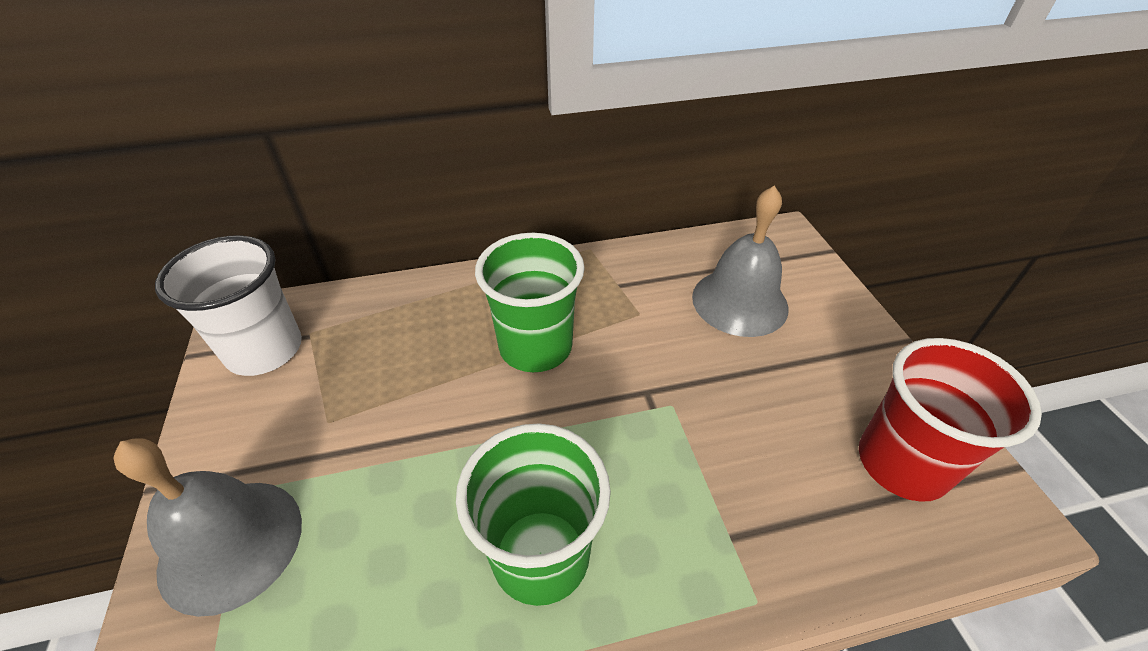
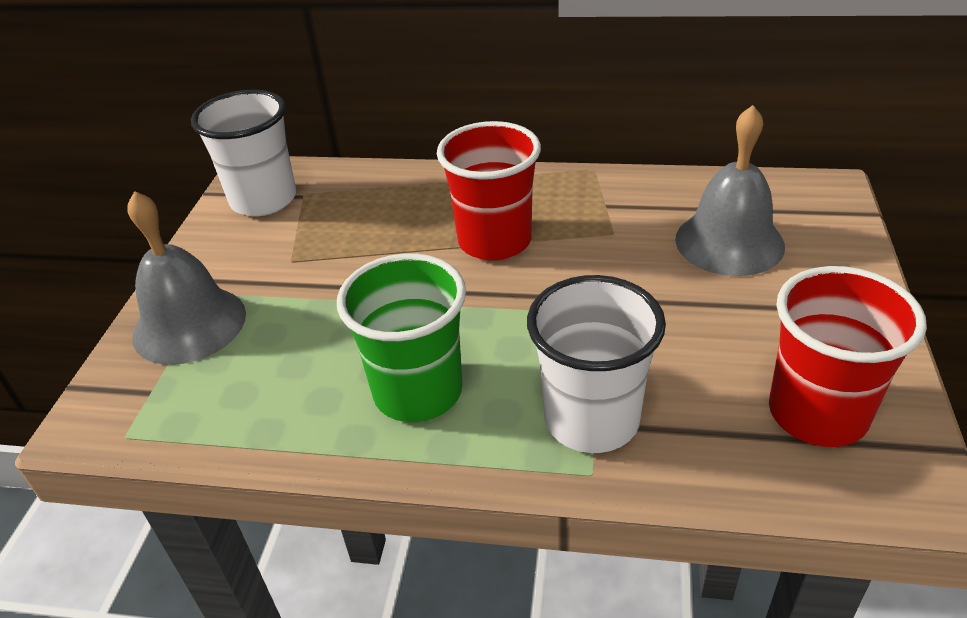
camera: 25 degrees right, 5 degrees down
green cup [475,233,585,372] -> red cup [437,121,541,261]
none -> white cup [527,275,666,453]

